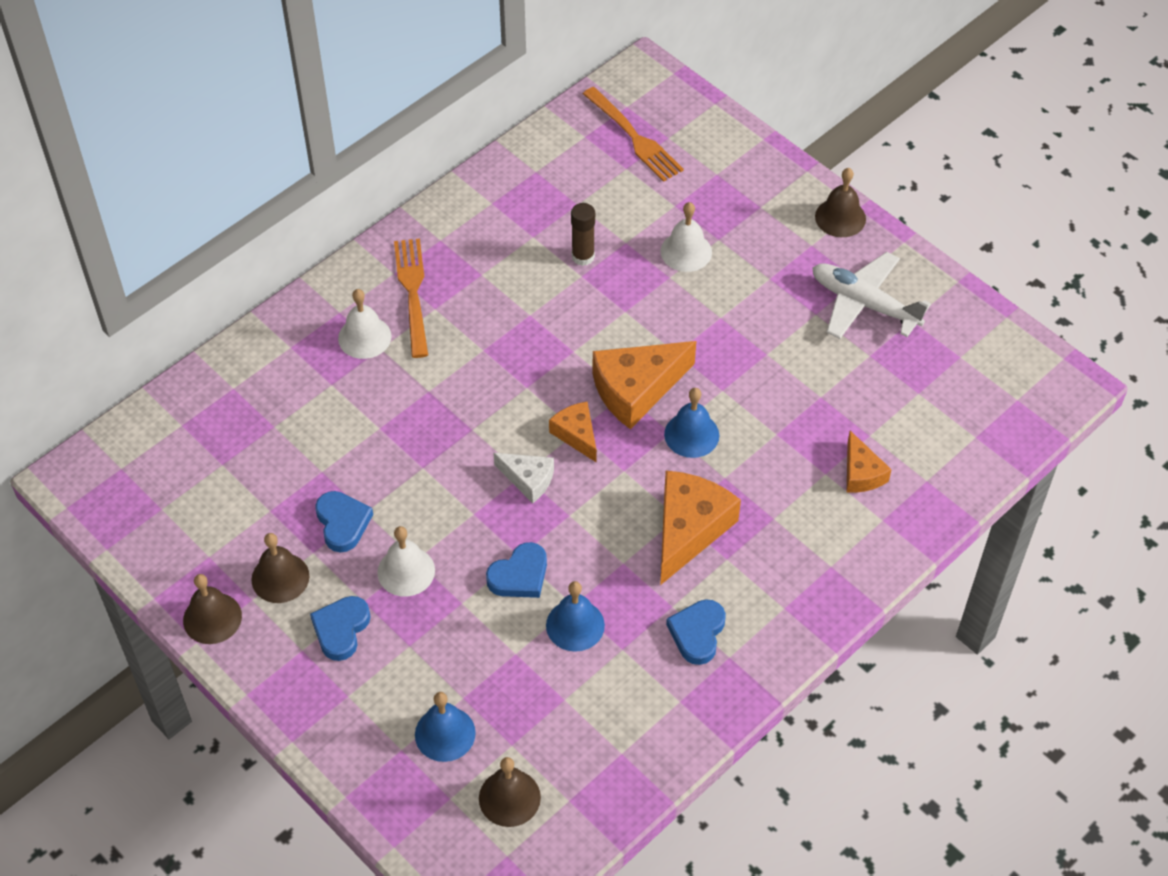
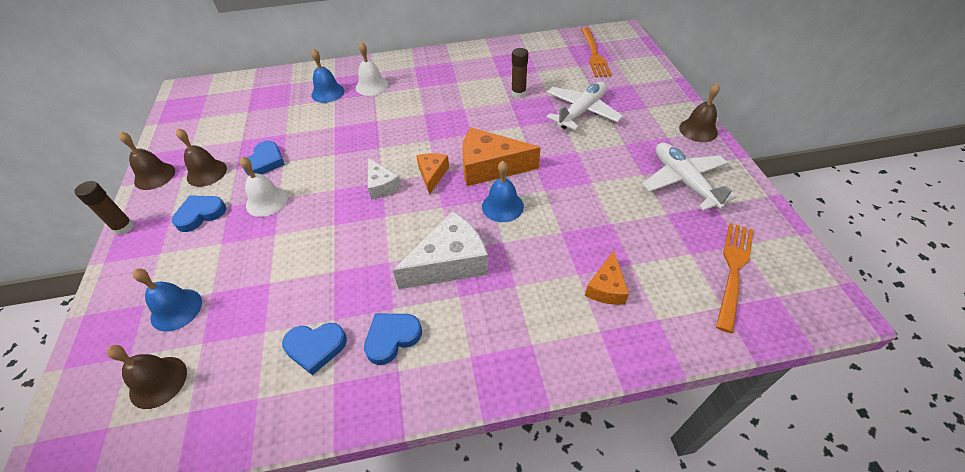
camera: 35 degrees right, 5 degrees down
orange fork [394,239,428,358] -> orange fork moved to [716,223,753,333]
blue heart [486,542,547,598] -> blue heart moved to [282,323,347,375]
blue bell [546,581,605,652] -> blue bell moved to [311,48,345,103]
white bell [660,202,712,272] -> white plane [547,81,623,130]
orange cheese [660,471,741,585] -> white cheese [393,211,488,289]
none -> brown glue stick [75,181,134,235]

